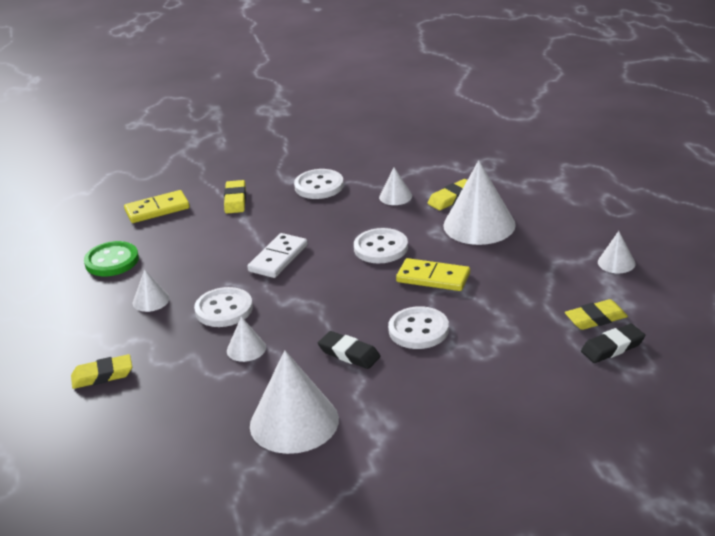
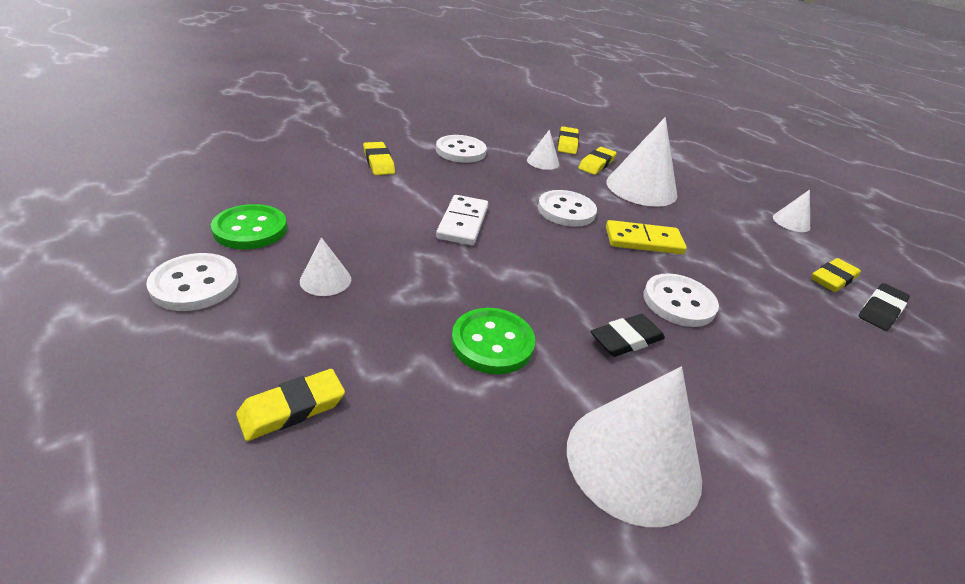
camera: 25 degrees left, 5 degrees up
yellow domino [124,190,190,223] -> none
white button [194,287,253,327] -> white button moved to [146,253,238,311]
white cone [227,316,266,362] -> green button [451,308,535,374]
black eraser [318,331,380,369] -> black eraser turned 45 degrees counterclockwise [591,314,665,357]
none -> yellow eraser [558,126,579,154]

